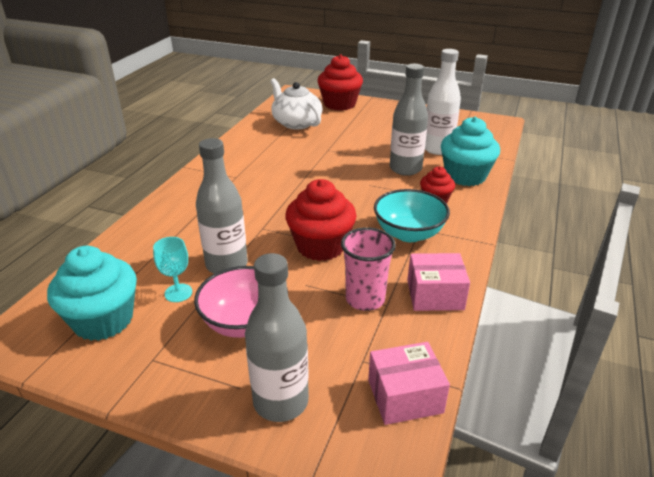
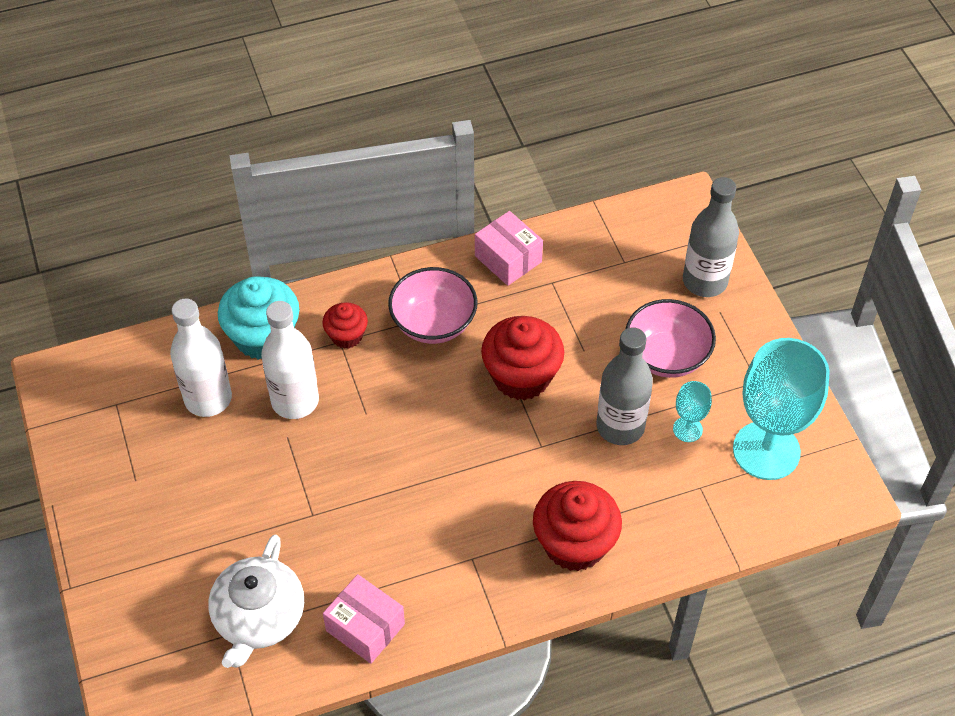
camera: 130 degrees left, 20 degrees up
turquoise cupcake [47,246,137,341] -> turquoise goblet [733,338,830,480]
red cupcake [317,54,363,111] -> red cupcake moved to [533,481,622,571]
pink cup [341,227,396,311] -> none
pink box [368,342,450,425] -> pink box moved to [323,574,405,664]
turquoise bowl [374,189,450,242] -> pink bowl [388,267,477,344]
grey bottle [390,64,428,176] -> white bottle [261,301,319,419]

